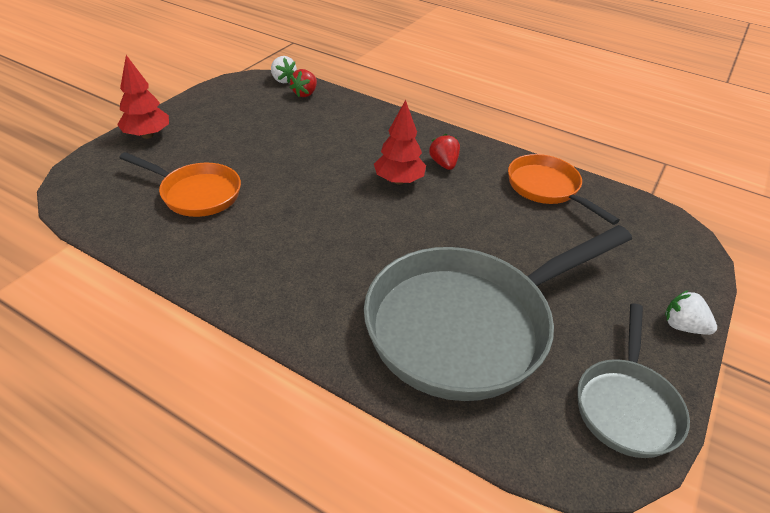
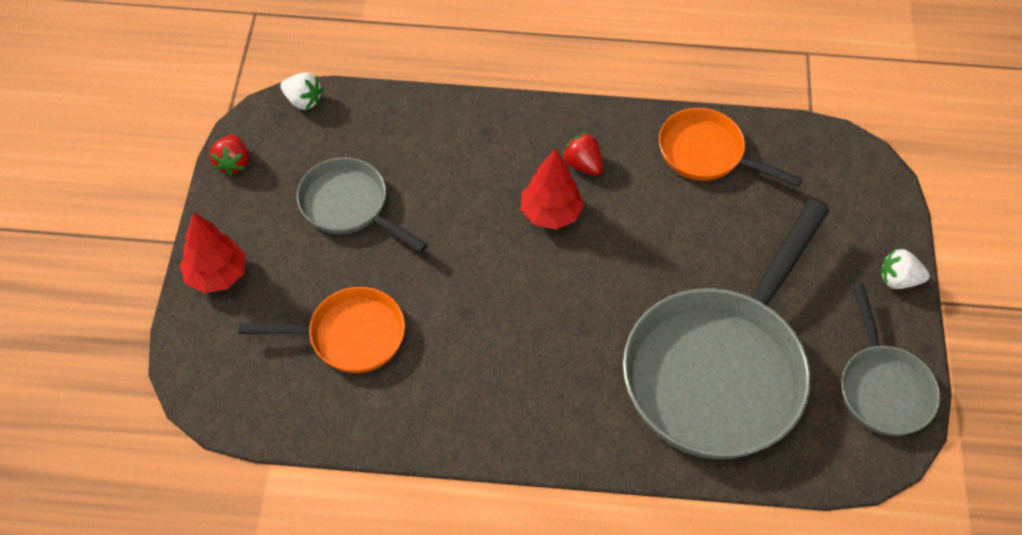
camera: 25 degrees left, 15 degrees up
red strawberry [290,69,317,97] -> red strawberry moved to [210,134,249,176]
none -> grey pan [297,157,428,253]

